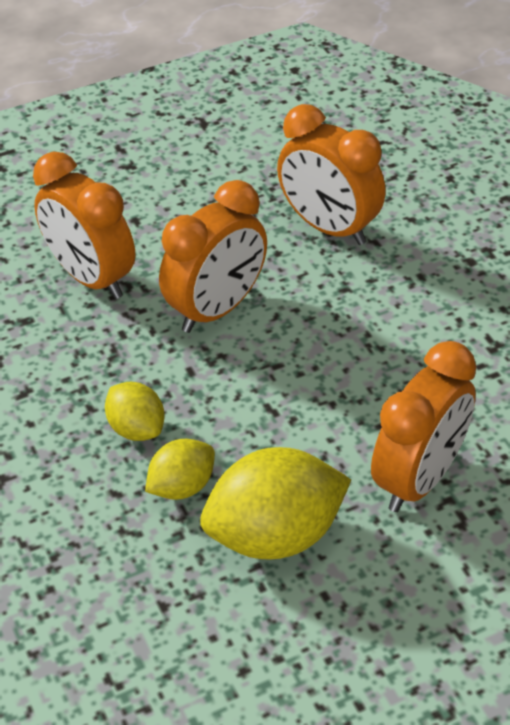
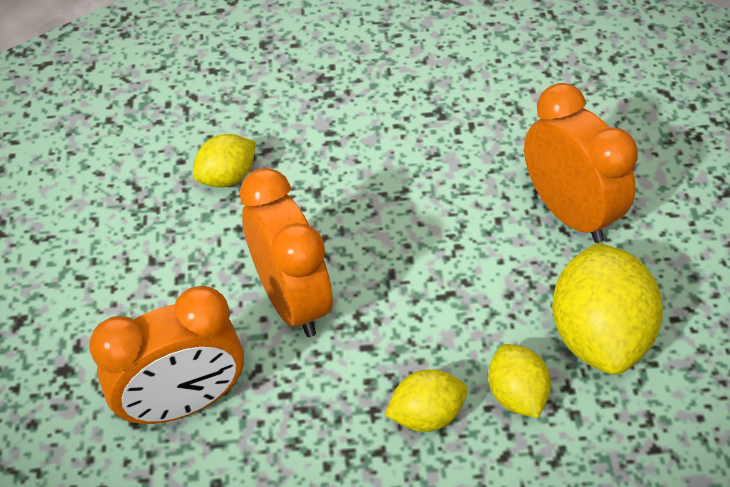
camera: 70 degrees left, 5 degrees up
orange clock [277,104,386,245] -> yellow lemon [193,134,256,188]

